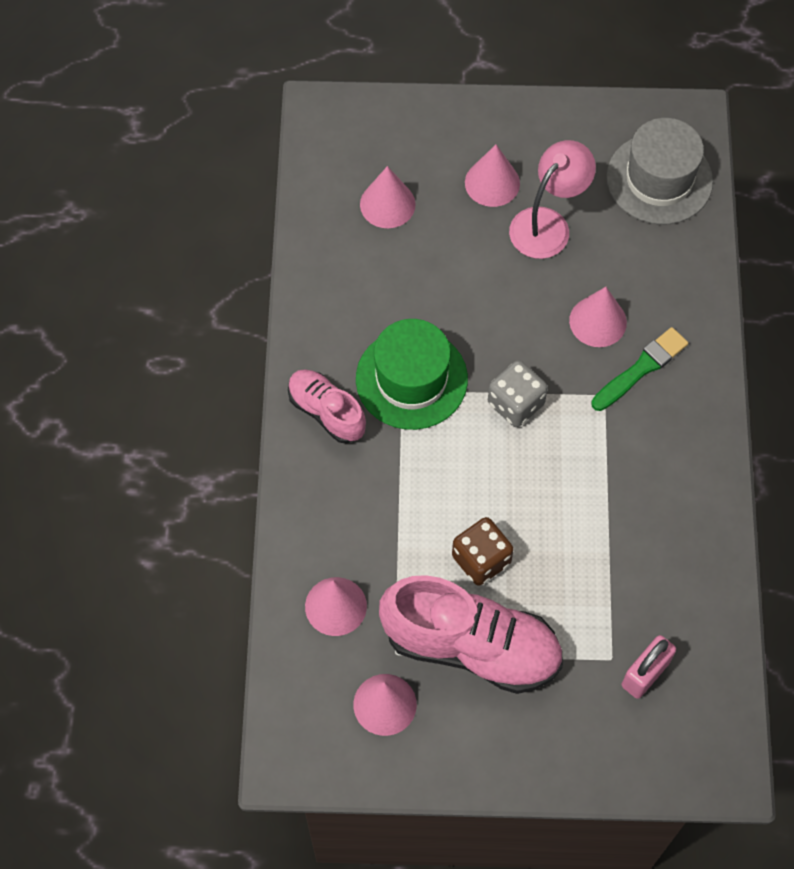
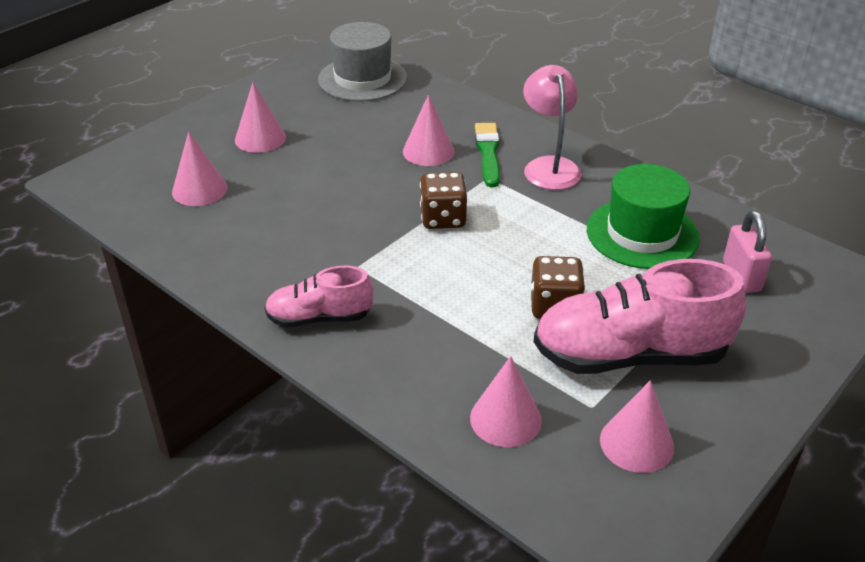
camera: 50 degrees left, 25 degrees down
green hat [356,319,468,430] -> green hat moved to [587,164,700,269]
pink shoe [379,575,563,694] -> pink shoe turned 150 degrees counterclockwise [534,259,746,374]
grey dice [488,360,548,427] -> brown dice [420,172,467,229]
pink lamp [509,140,596,259] -> pink lamp moved to [523,65,582,190]

